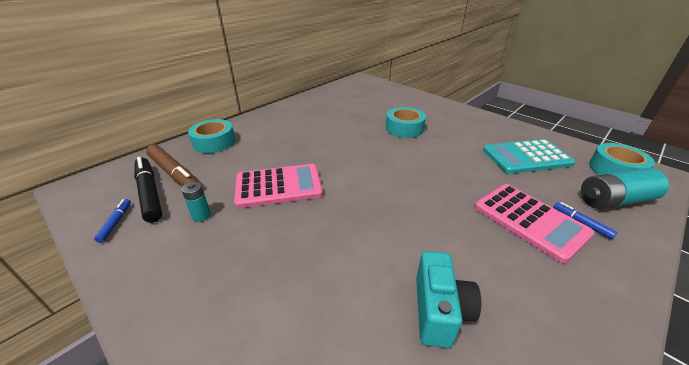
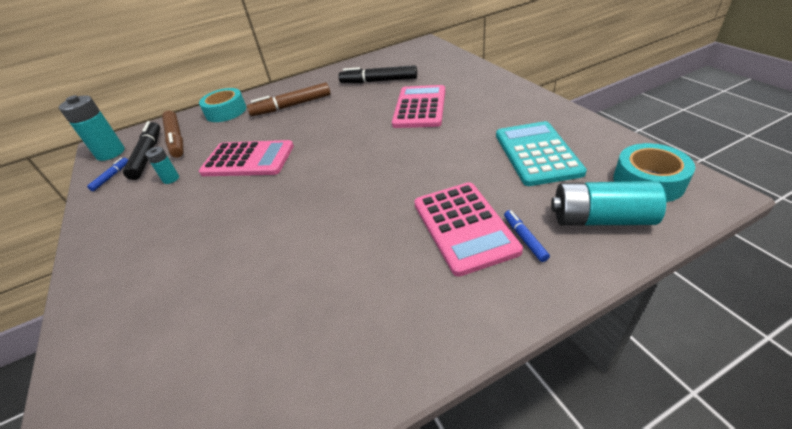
camera: 25 degrees right, 5 degrees up
turquoise tape [386,107,426,138] -> pink calculator [392,85,445,128]
turquoise camera [416,251,481,348] -> none
turquoise calculator [483,139,575,174] -> turquoise calculator turned 75 degrees clockwise [496,121,587,186]
none -> turquoise battery [59,95,125,161]
none -> brown marker [247,82,330,116]
none -> black marker [338,65,417,83]

